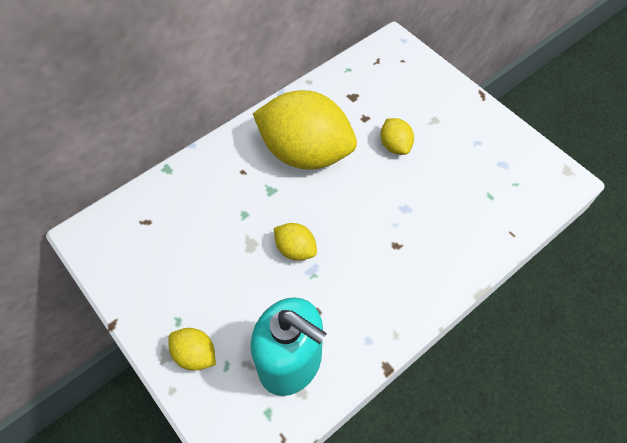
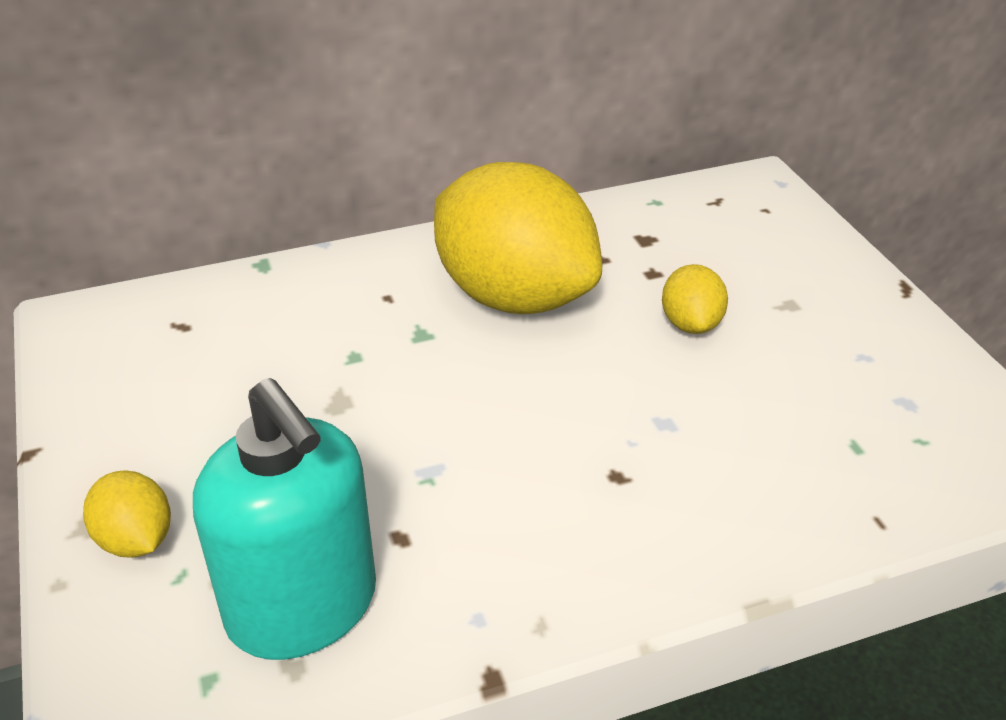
camera: 20 degrees right, 20 degrees down
yellow lemon [274,223,317,261] -> none

